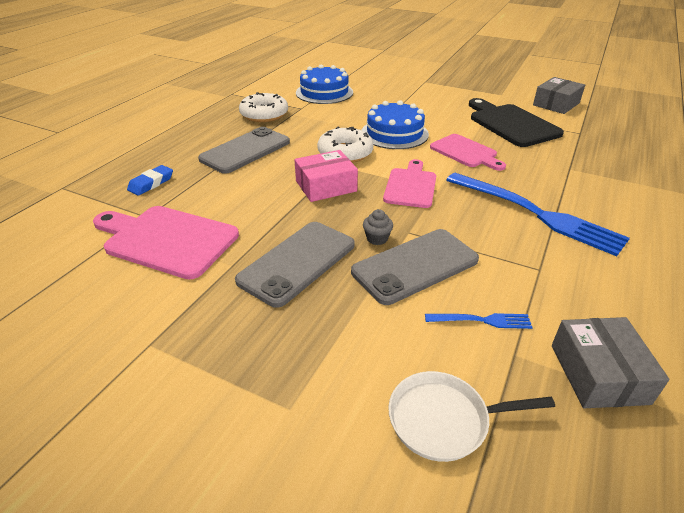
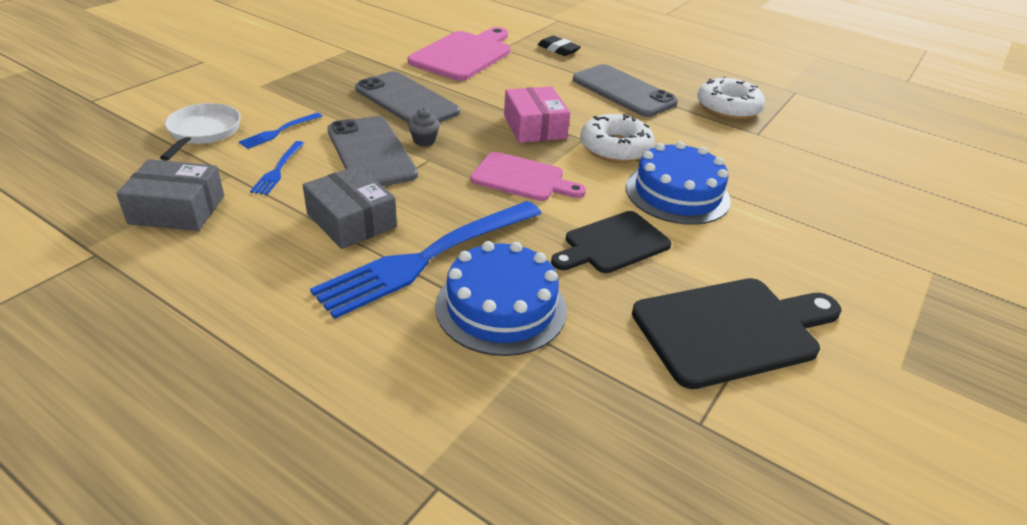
camera: 95 degrees right, 0 degrees up
blue eraser [127,165,173,195] -> black eraser [538,36,581,56]
blue cake [296,64,353,104] -> blue cake moved to [435,241,567,356]
pink cutting board [430,134,506,171] -> black cutting board [551,211,672,273]
grey box [533,77,585,114] -> grey box moved to [303,166,397,249]
none -> blue fork [238,113,322,149]

